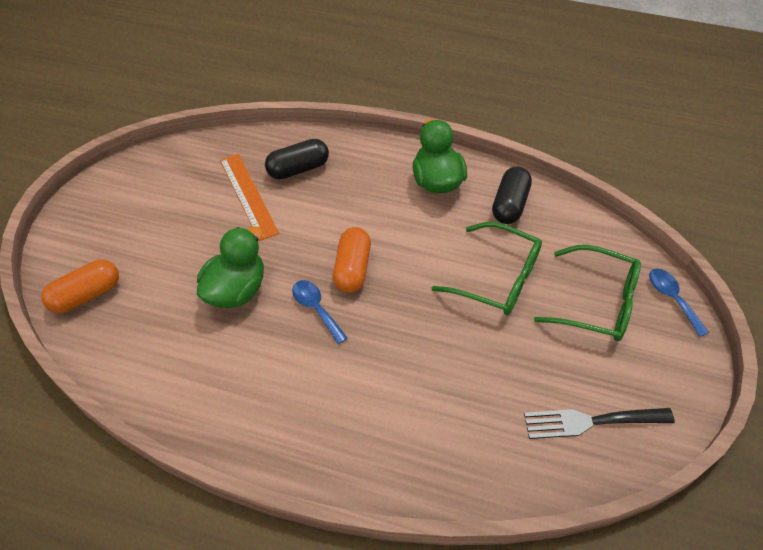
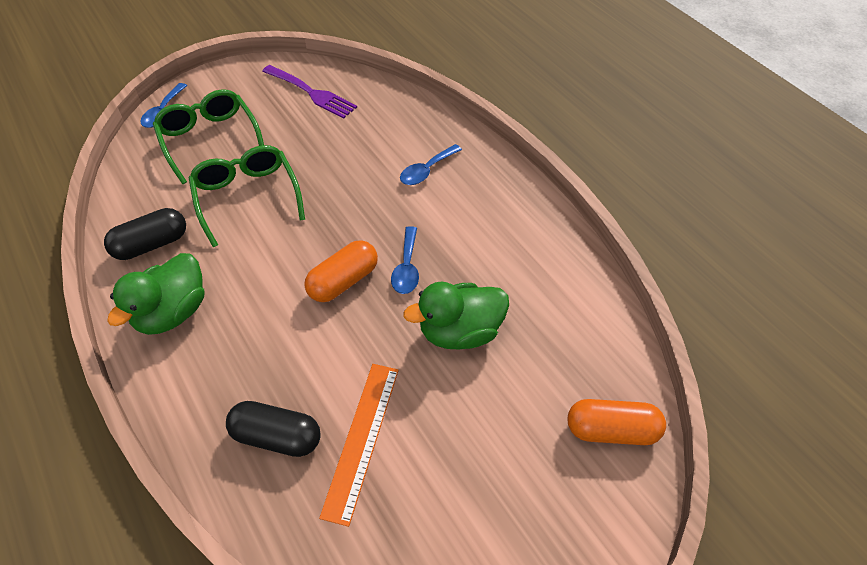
camera: 140 degrees left, 0 degrees up
black fork [524,408,675,439] -> purple fork [262,65,357,119]
none -> blue spoon [400,144,462,185]

